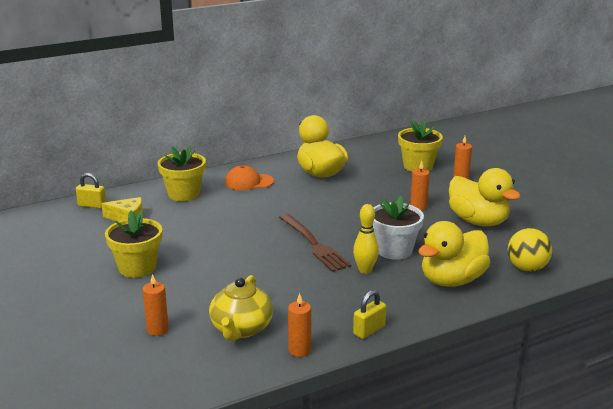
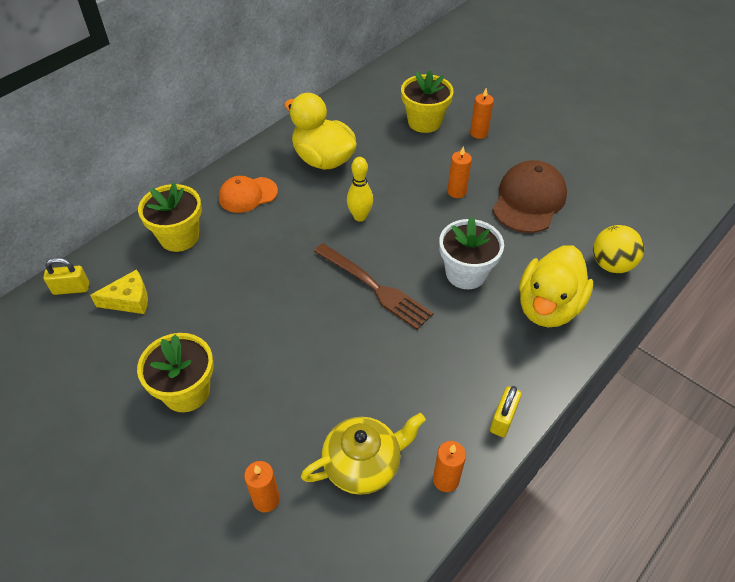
camera: 20 degrees left, 25 degrees up
yellow teapot [209,275,273,341] -> yellow teapot turned 105 degrees counterclockwise [301,413,426,495]
yellow bowling pin [353,204,379,274] -> yellow bowling pin moved to [347,157,373,222]
yellow duck [449,168,521,226] -> brown cap [493,160,567,233]

